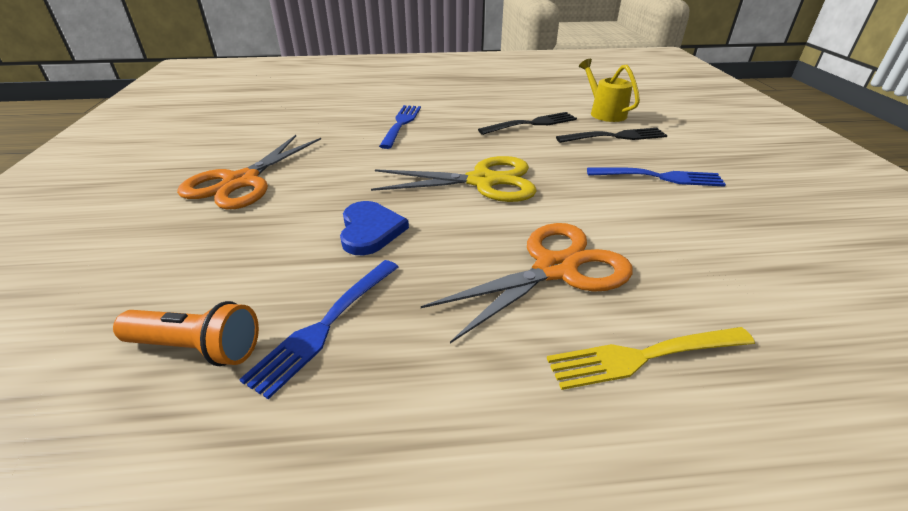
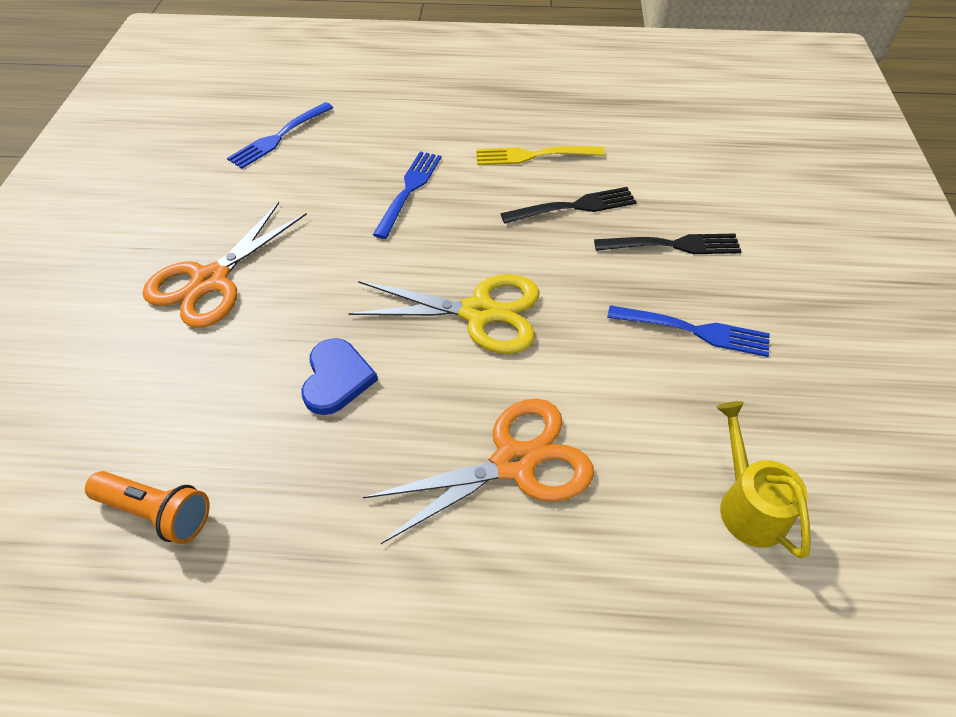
camera: 10 degrees right, 15 degrees up
blue fork [239,260,398,399] -> blue fork moved to [227,102,333,169]
yellow fork [547,327,755,390] -> yellow fork moved to [476,146,605,165]
yellow watering can [579,59,640,122] -> yellow watering can moved to [716,401,811,559]

